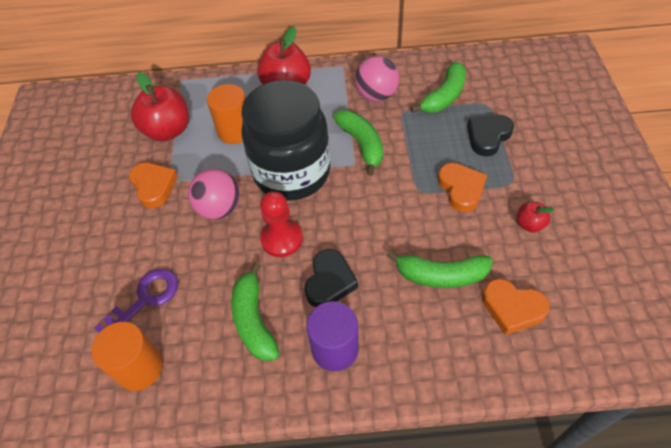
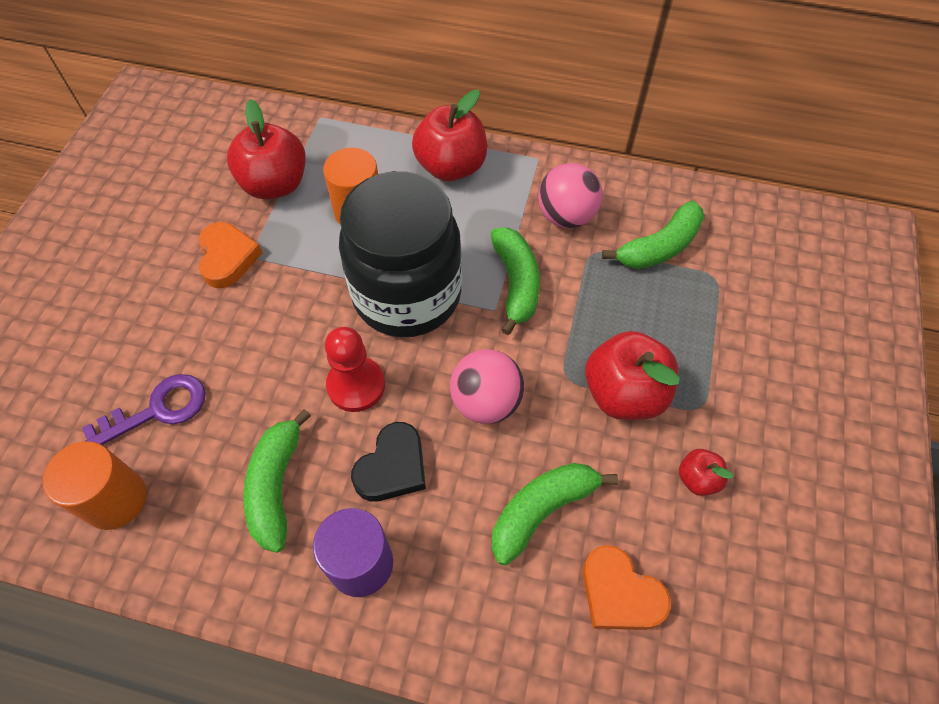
camera: 15 degrees right, 5 degrees up
pink ball [188,169,240,219] -> pink ball moved to [450,349,524,424]
green banana [386,250,493,288] -> green banana turned 120 degrees clockwise [492,463,618,565]
orange heart [438,163,487,212] -> red apple [585,331,680,420]
black heart [467,115,514,156] -> none

